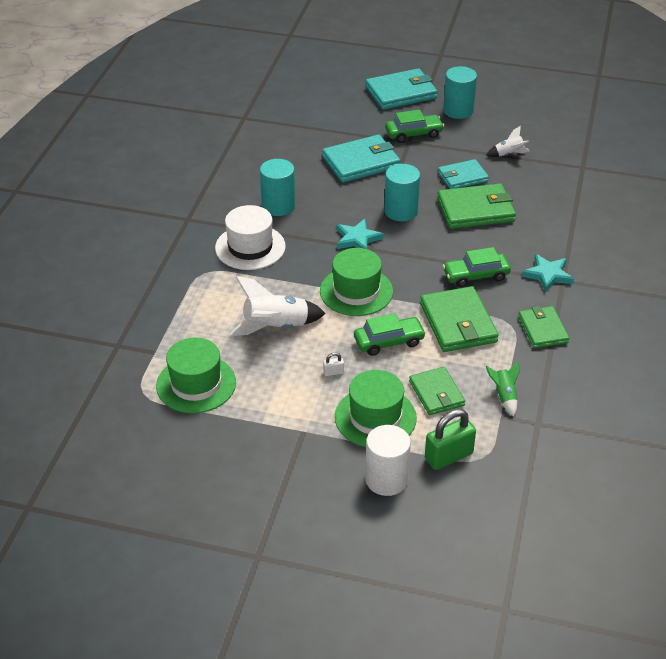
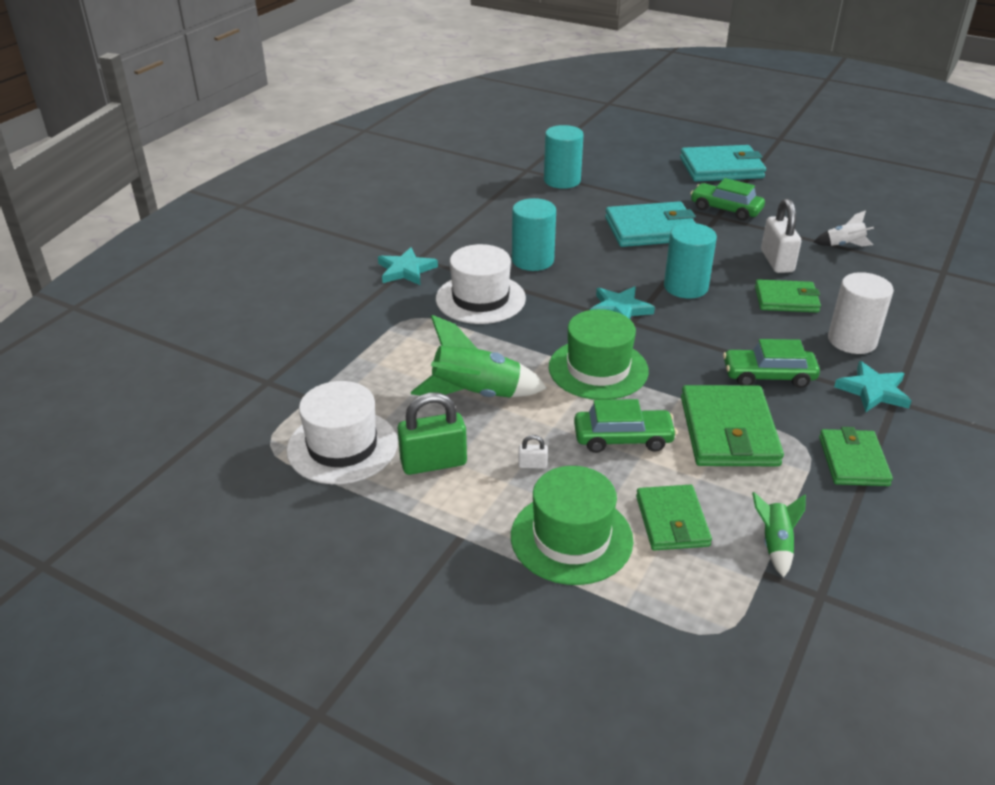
camera: 15 degrees right, 5 degrees down
green hat [156,337,236,413] -> white hat [287,381,398,484]
white rocket [229,276,326,336] -> green rocket [411,315,547,397]
white cylinder [365,425,411,496] -> white cylinder moved to [828,272,894,354]
green car [385,110,444,143] -> green car turned 150 degrees counterclockwise [690,178,765,221]
green padlock [425,409,476,470] -> green padlock moved to [398,393,467,475]
green wallet [437,183,516,229] -> green wallet [755,279,821,313], size x0.64
turquoise wallet [438,159,489,189] -> white padlock [761,198,801,273]
turquoise cylinder [443,66,477,119] -> turquoise cylinder moved to [544,125,584,189]
none -> turquoise star [378,247,438,285]

